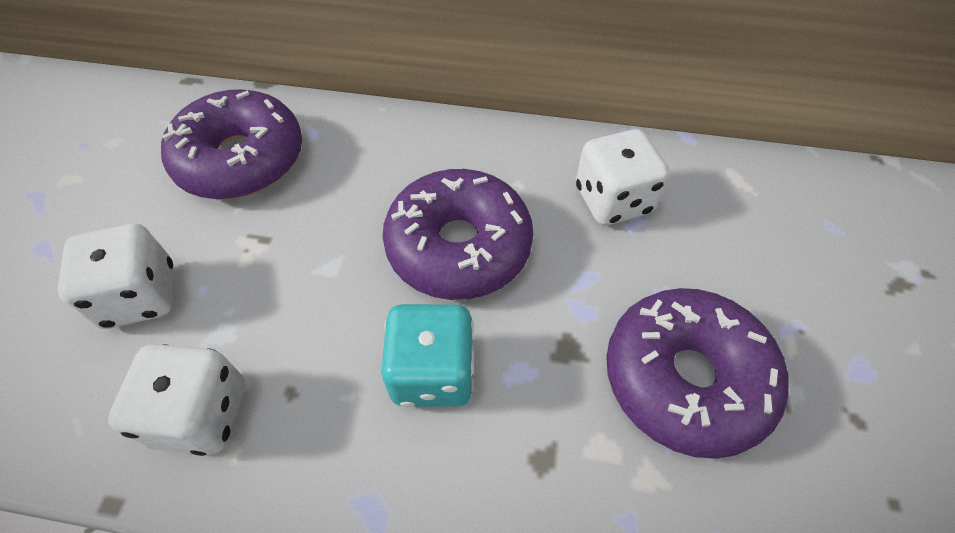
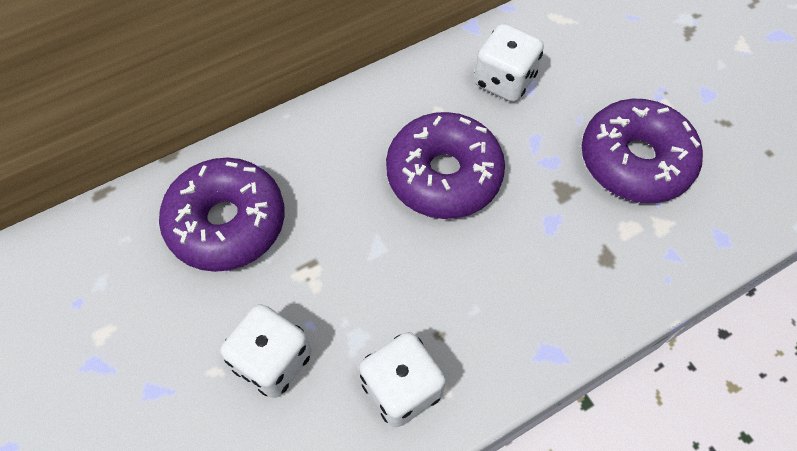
camera: 40 degrees left, 5 degrees up
turquoise dice [381,304,474,408] -> none

